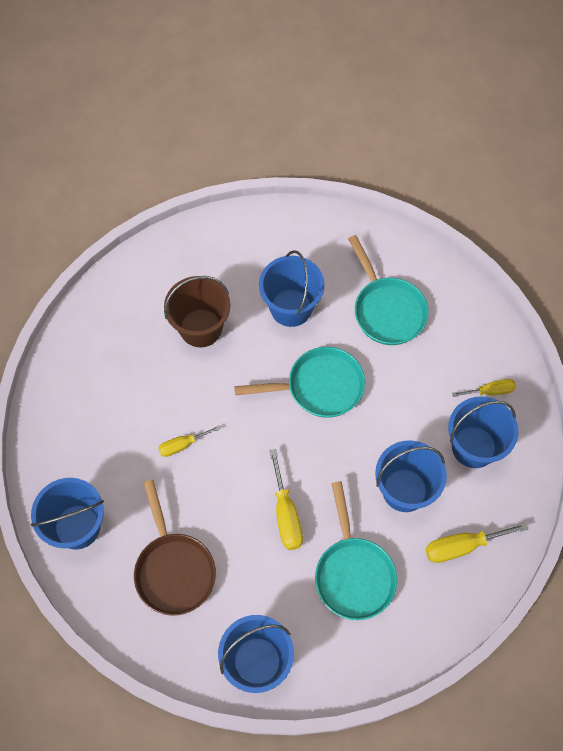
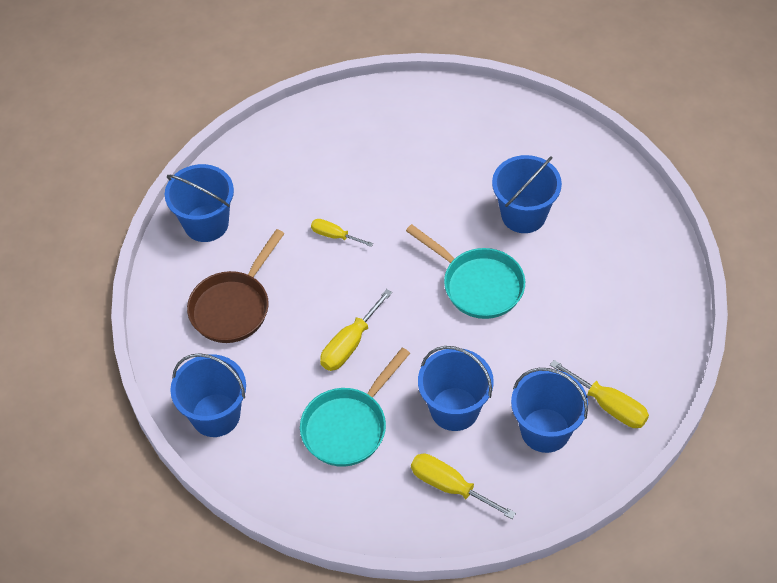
camera: 50 degrees right, 10 degrees down
brown bucket [164,276,231,347] -> none
turquoise pan [348,235,429,345] -> none
yellow screwdriver [452,379,516,397] -> yellow screwdriver [550,360,649,428], size x1.55

